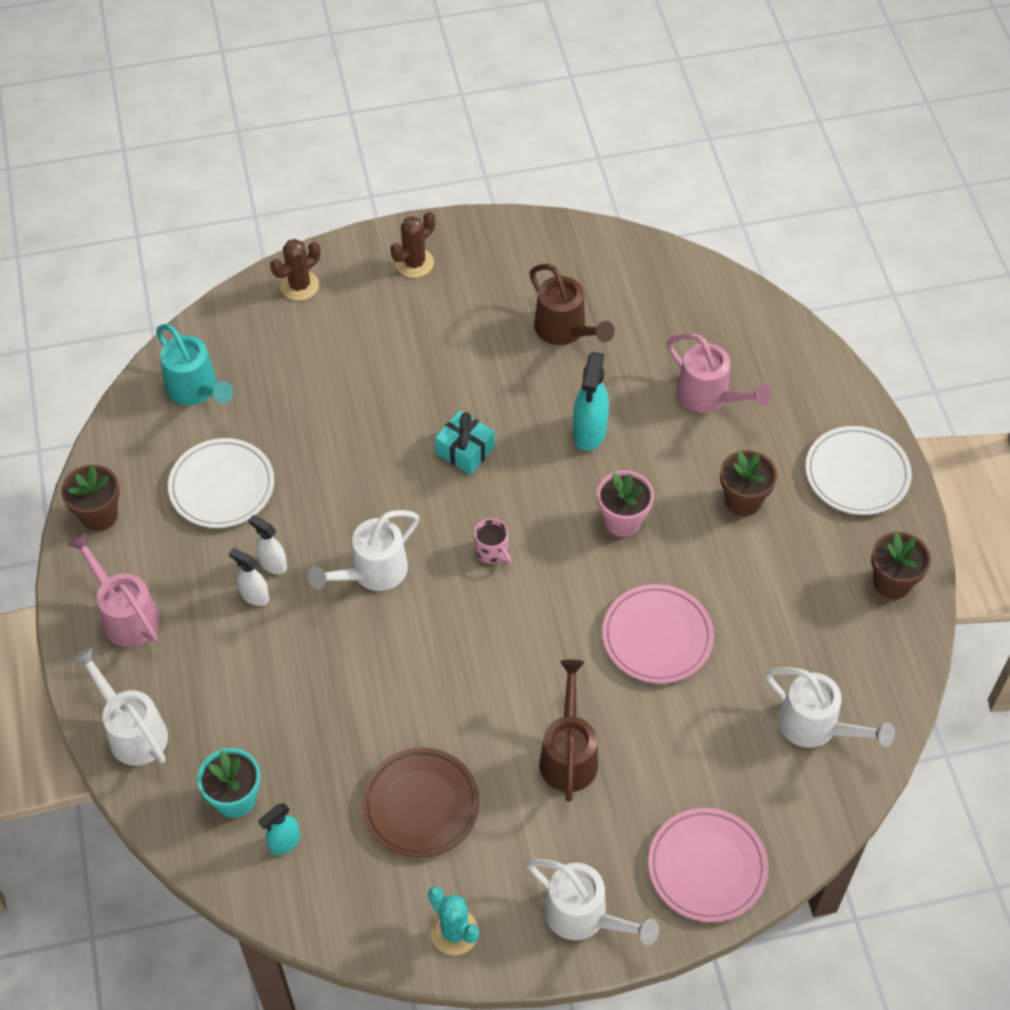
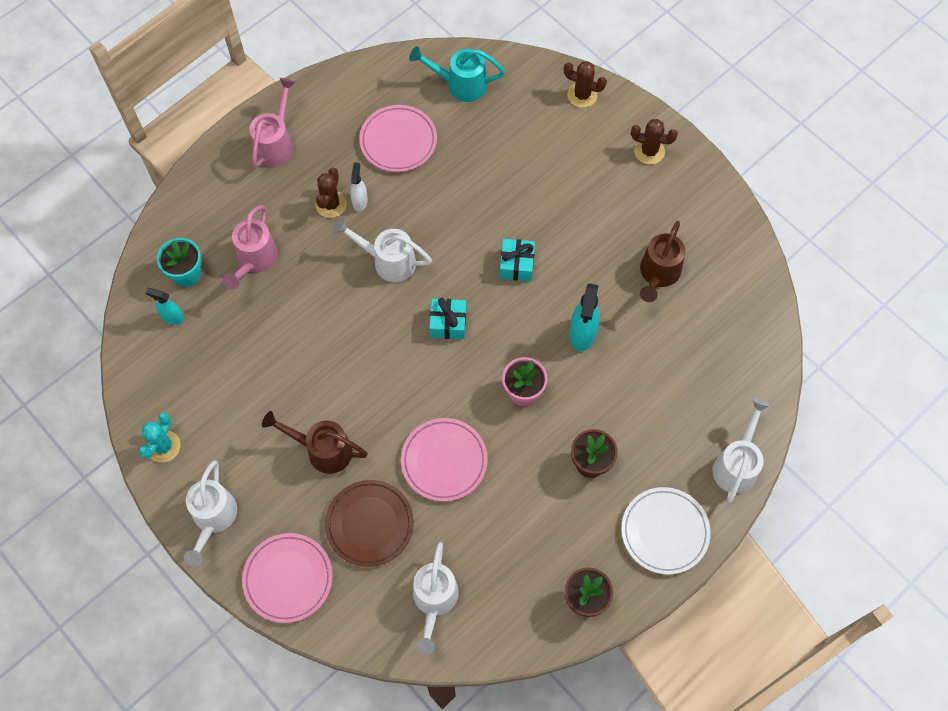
camera: 60 degrees right, 10 degrees up
brown flower pot [61,465,120,531] -> none
white watering can [72,646,168,766] -> white watering can moved to [712,398,770,503]
turquoise watering can [156,324,234,405] -> turquoise watering can turned 75 degrees clockwise [409,46,505,102]
white plate [168,438,274,528] -> pink plate [359,105,437,172]
white spray bottle [229,548,269,606] -> brown cactus [315,168,347,218]
brown plate [362,747,480,858] -> brown plate moved to [325,480,414,567]
pink mug [474,518,512,565] -> turquoise gift [429,298,466,339]
brown watering can [539,659,598,802] -> brown watering can turned 135 degrees counterclockwise [262,411,368,474]
turquoise spray bottle [573,352,609,451] -> turquoise spray bottle turned 60 degrees counterclockwise [569,283,600,351]
pink watering can [667,333,772,413] -> pink watering can moved to [223,205,278,290]

